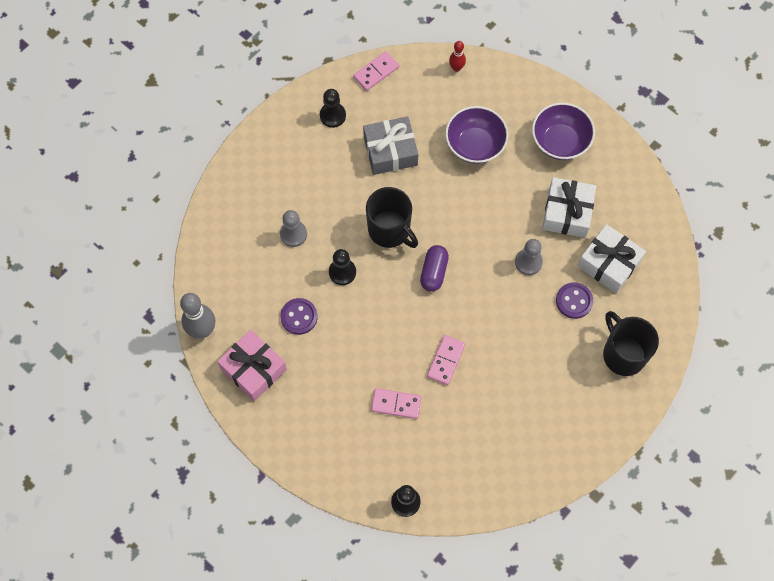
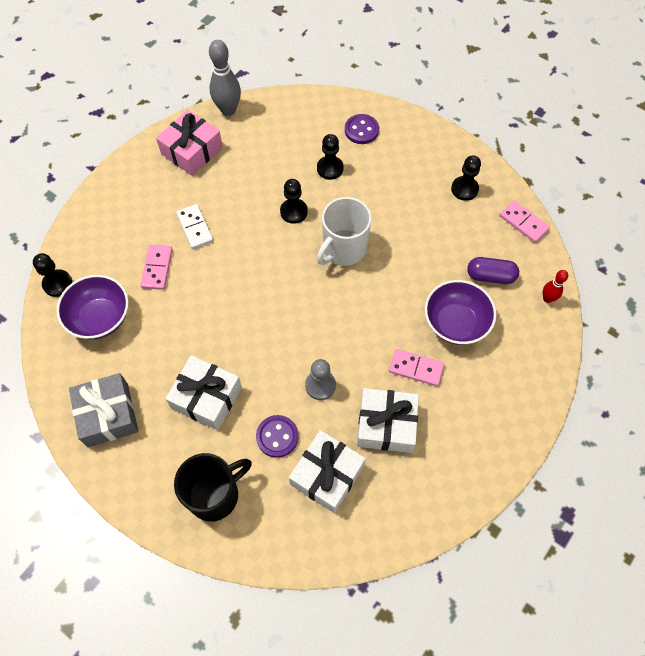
camera: 85 degrees right, 5 degrees down
grey pawn [280,210,307,247] -> black pawn [317,134,344,180]
purple button [280,298,318,335] -> purple button moved to [345,114,379,144]
grey gift [363,116,418,175] -> grey gift moved to [69,373,138,447]
black mug [366,187,418,248] -> white mug [317,197,372,266]
purple capsule [420,245,449,292] -> purple capsule moved to [467,257,519,284]
pink domino [427,335,465,385] -> pink domino moved to [389,349,444,386]
purple bowl [532,103,595,160] -> purple bowl moved to [56,275,129,339]
none -> white gift [165,355,242,430]
none -> white domino [176,204,213,249]

